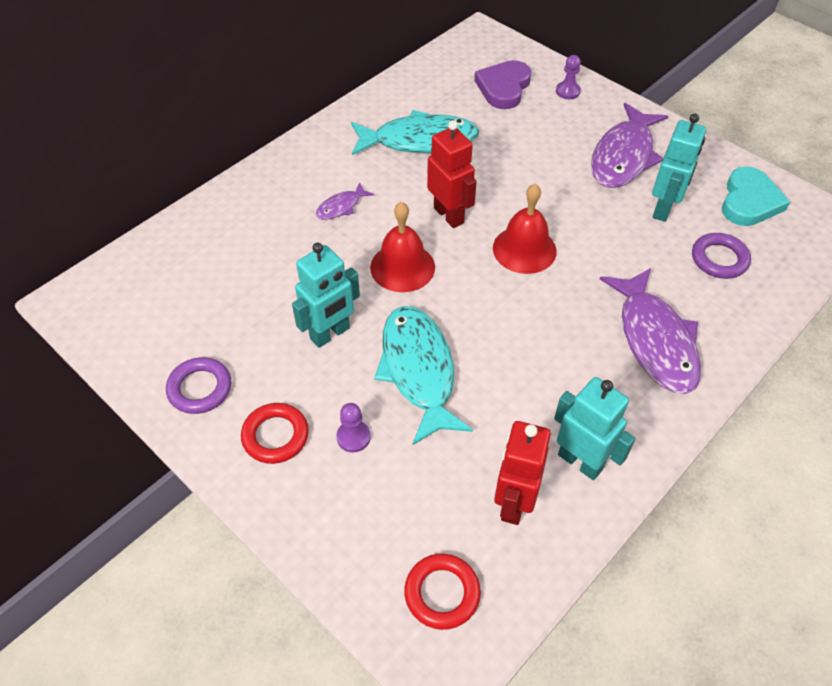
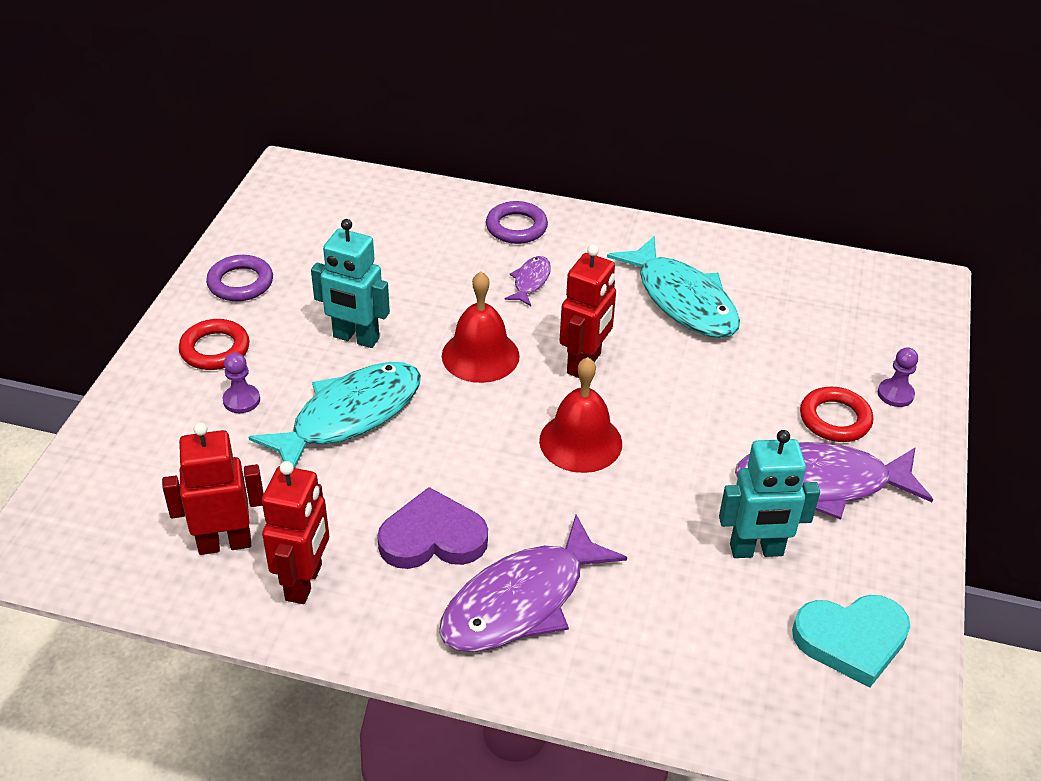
camera: 60 degrees right, 10 degrees down
purple fish [316,182,374,220] -> purple fish turned 90 degrees clockwise [505,256,551,306]
red ring [404,554,481,630] -> red ring moved to [800,387,873,442]
purple heart [474,60,531,109] -> purple heart moved to [377,487,488,569]
turquoise robot [554,377,636,480] -> red robot [262,461,329,604]
purple ring [692,233,751,279] -> purple ring moved to [486,201,548,244]

